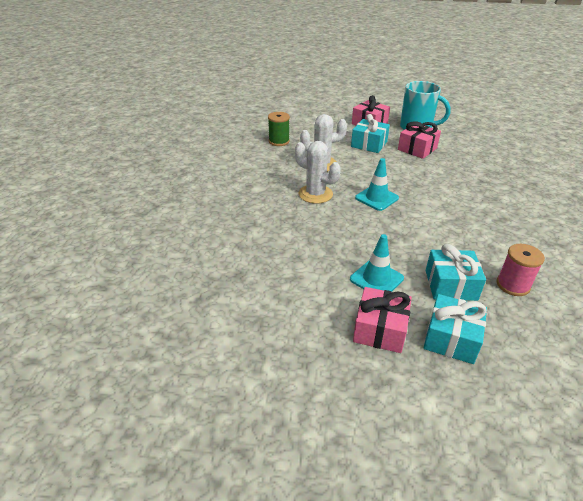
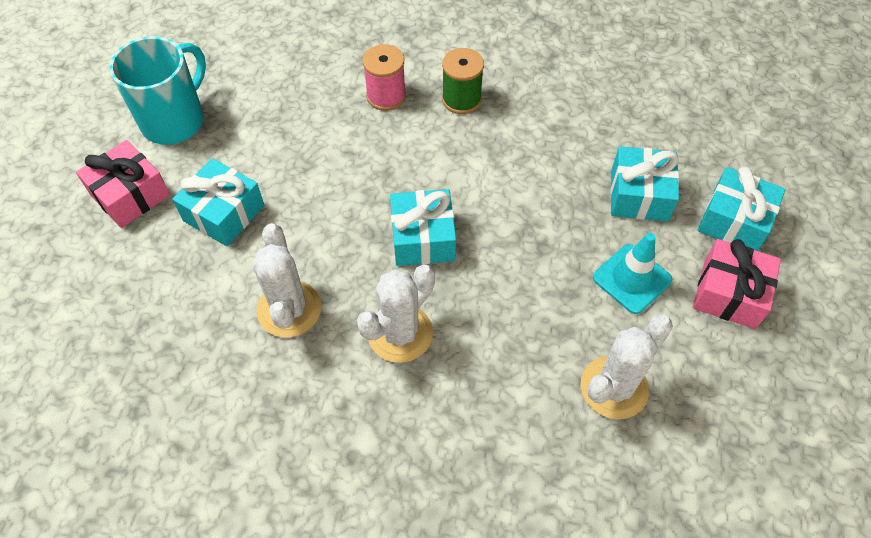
camera: 85 degrees left, 20 degrees up
green spool [268,112,290,146] -> green spool moved to [442,48,484,114]
turquoise traffic cone [355,158,399,211] -> turquoise gift [390,189,456,266]
pink gift [398,121,441,159] -> none
pink spool [497,244,545,296] -> pink spool moved to [363,44,406,111]
none -> white cactus [581,314,673,419]

